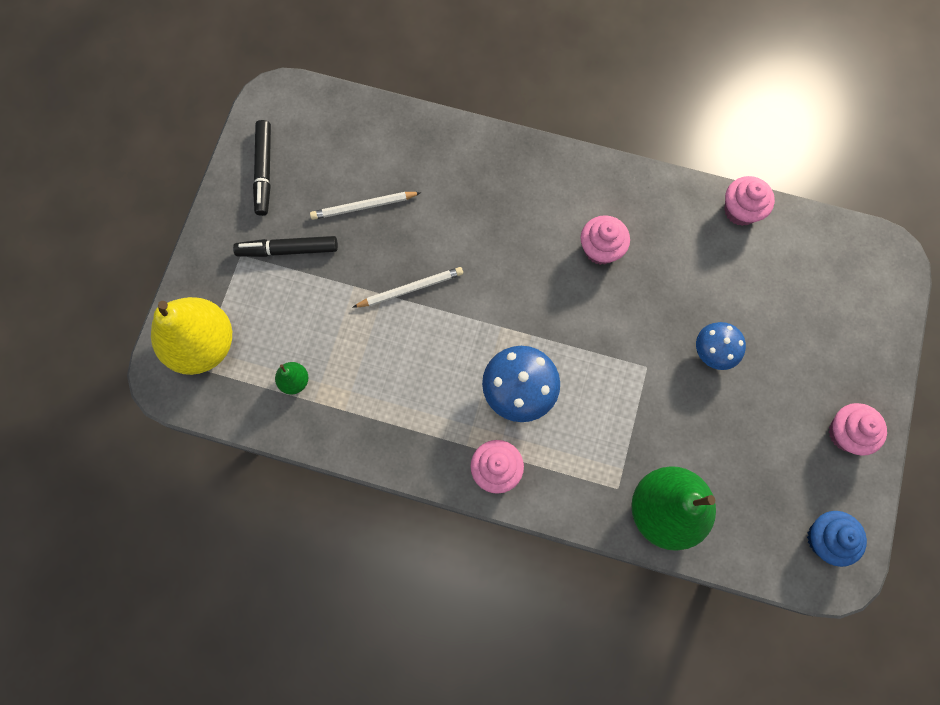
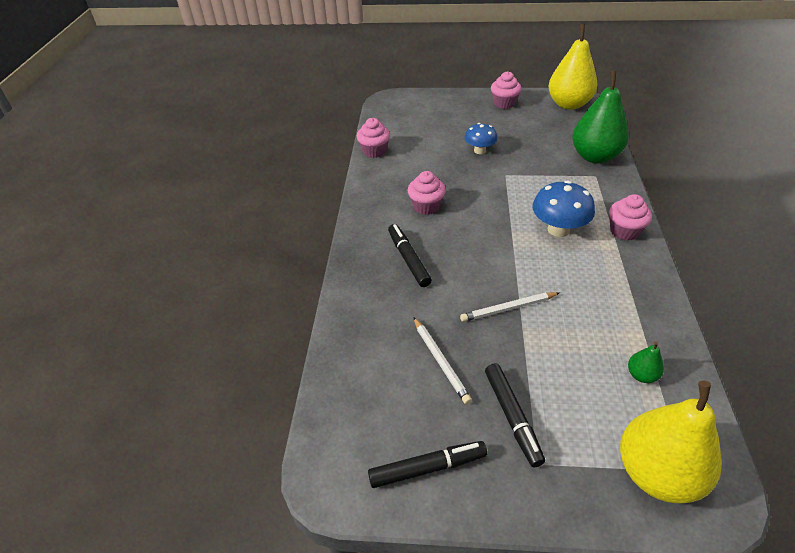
camera: 100 degrees left, 30 degrees down
white pencil [352,267,463,308] -> white pencil turned 75 degrees counterclockwise [460,292,559,322]
blue cupcake [807,511,867,567] -> yellow pear [548,24,598,110]
none -> black marker [388,224,432,287]

